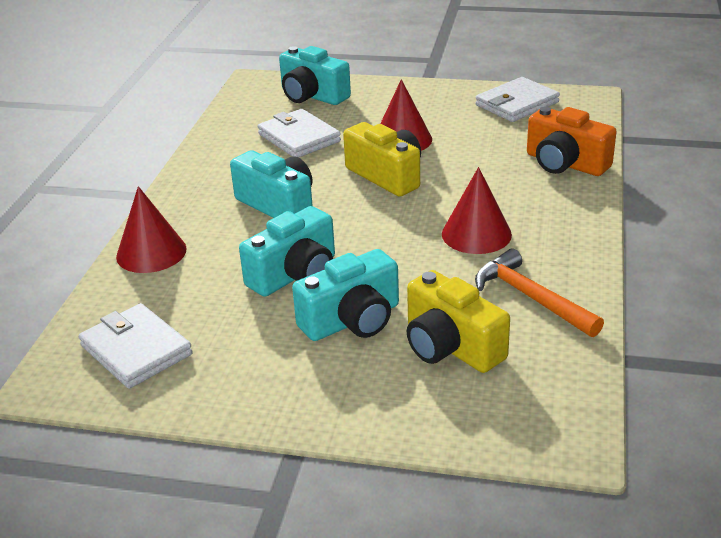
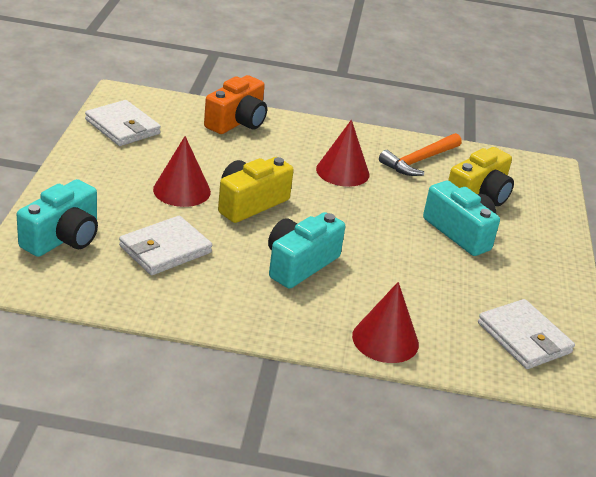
camera: 100 degrees left, 0 degrees up
white wallet [78,303,193,389] -> white wallet turned 75 degrees counterclockwise [478,299,575,369]
turquoise camera [239,206,335,297] -> none

